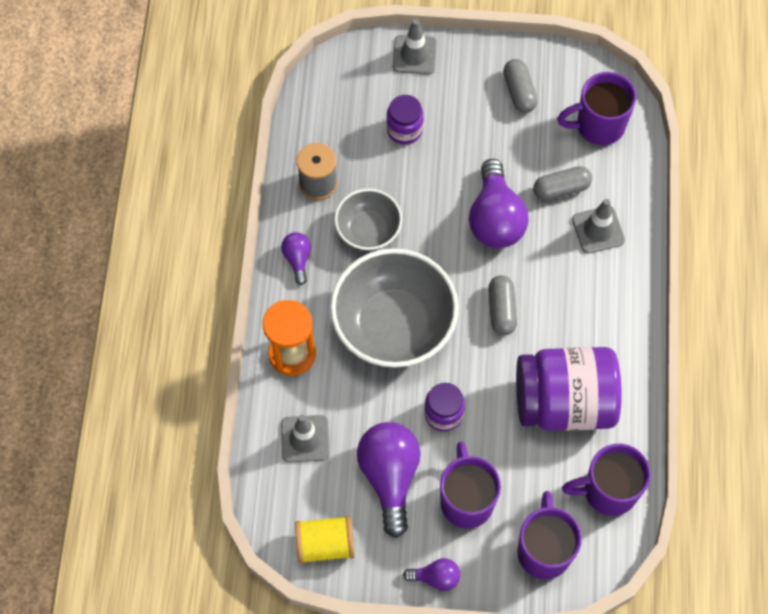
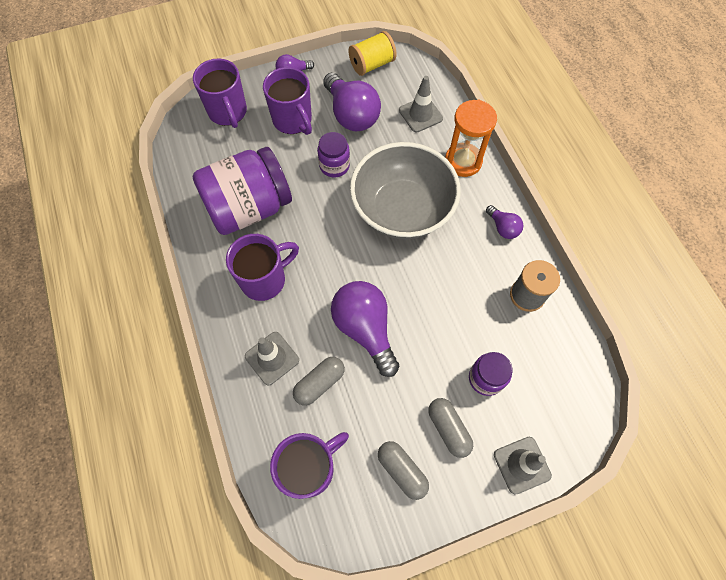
camera: 155 degrees right, 0 degrees up
grey bowl [334,189,402,251] -> none
grey capsule [488,275,517,336] -> grey capsule moved to [428,398,473,458]
purple mug [562,444,651,516] -> purple mug moved to [226,234,299,301]

